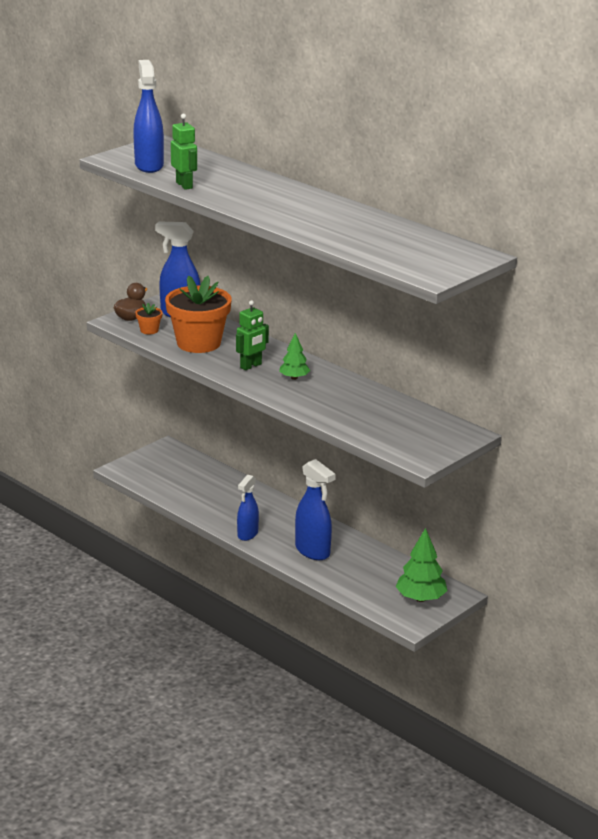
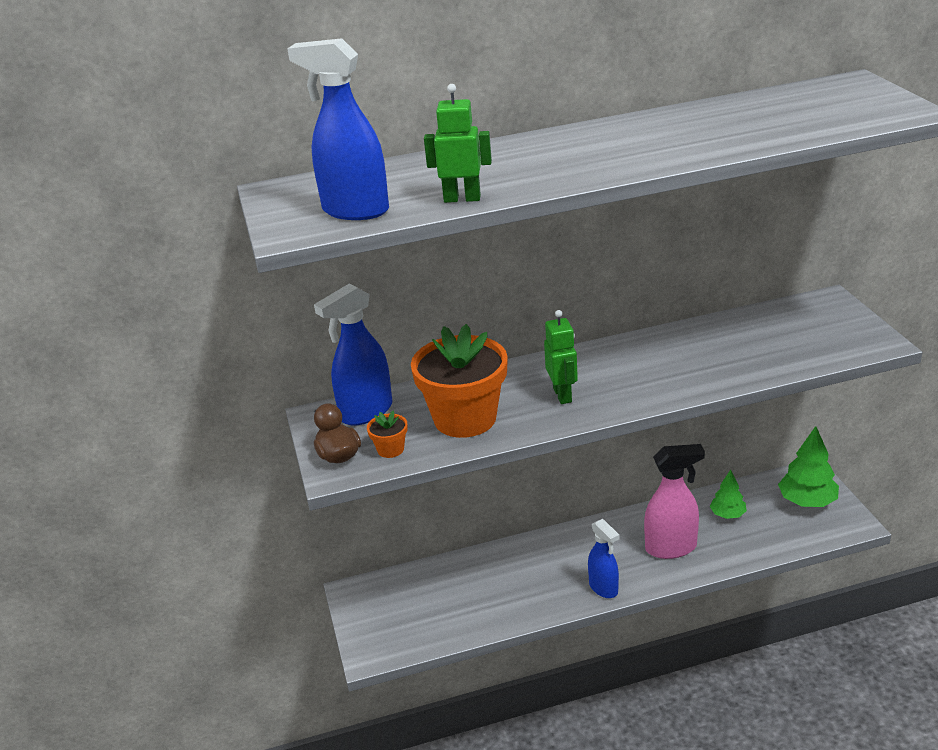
camera: 55 degrees left, 5 degrees up
green tree [279,333,310,380] -> green tree moved to [710,470,747,519]
blue spray bottle [295,459,336,560] -> pink spray bottle [644,444,705,559]

